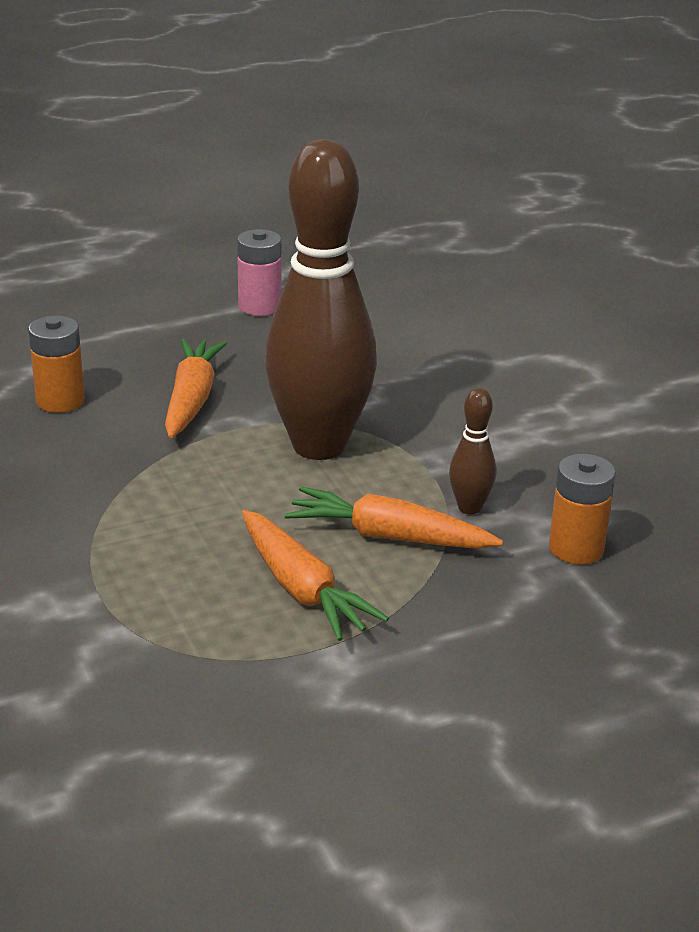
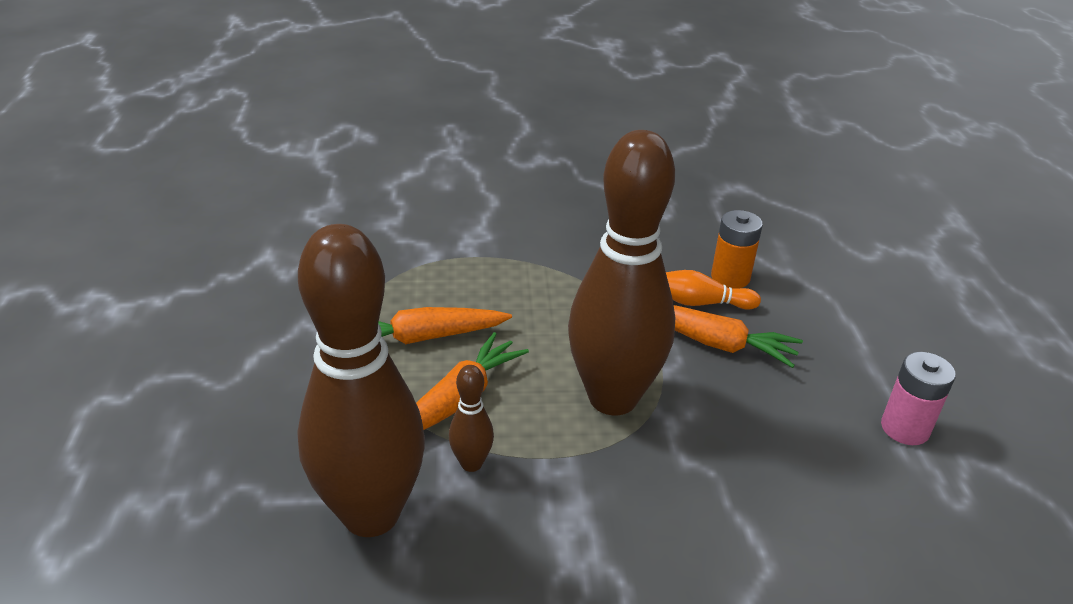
camera: 110 degrees right, 5 degrees up
orange battery [549,454,616,564] -> brown bowling pin [297,224,425,537]
none -> orange bowling pin [666,270,761,310]

